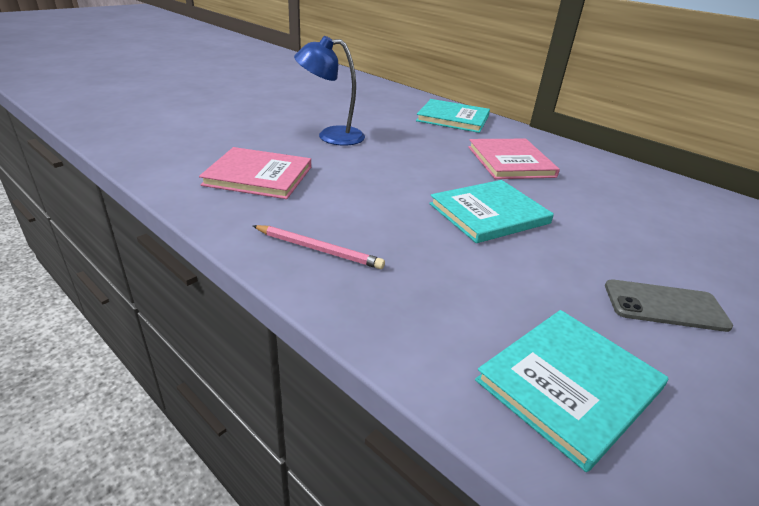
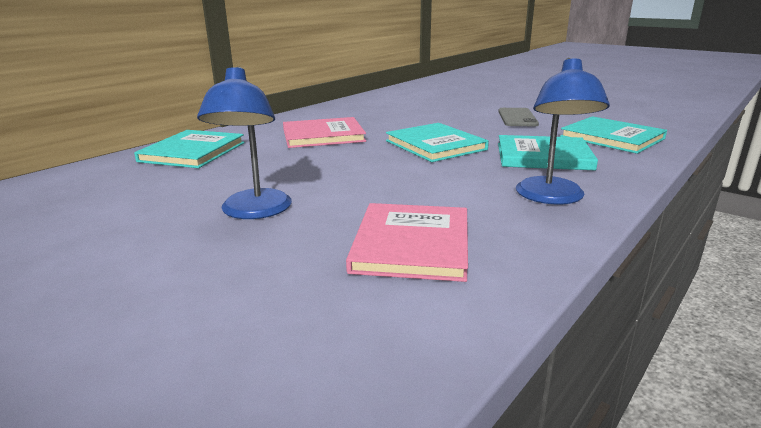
camera: 90 degrees left, 10 degrees down
pink pencil [253,225,385,269] -> blue lamp [516,58,610,205]
none -> turquoise book [498,135,598,170]

